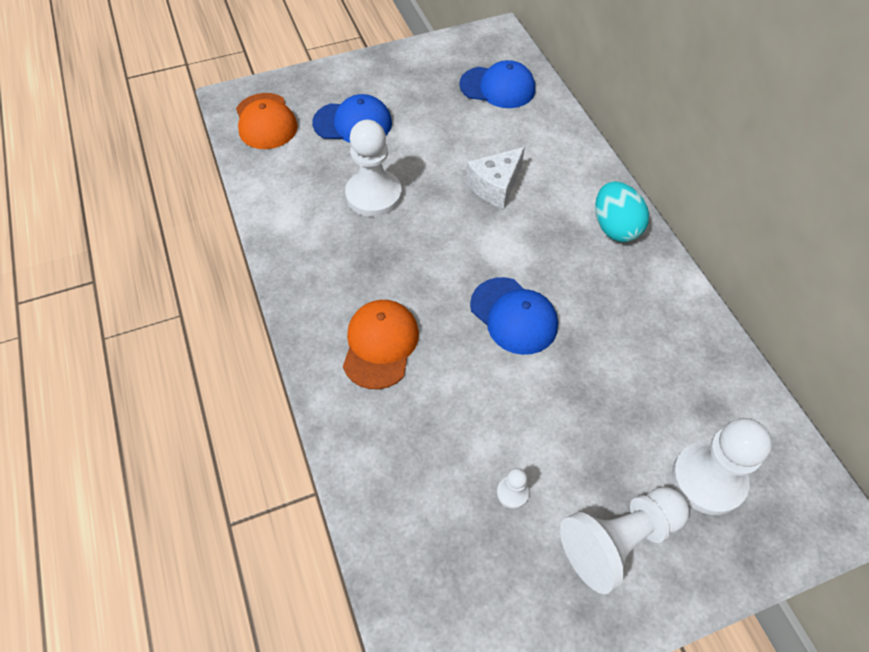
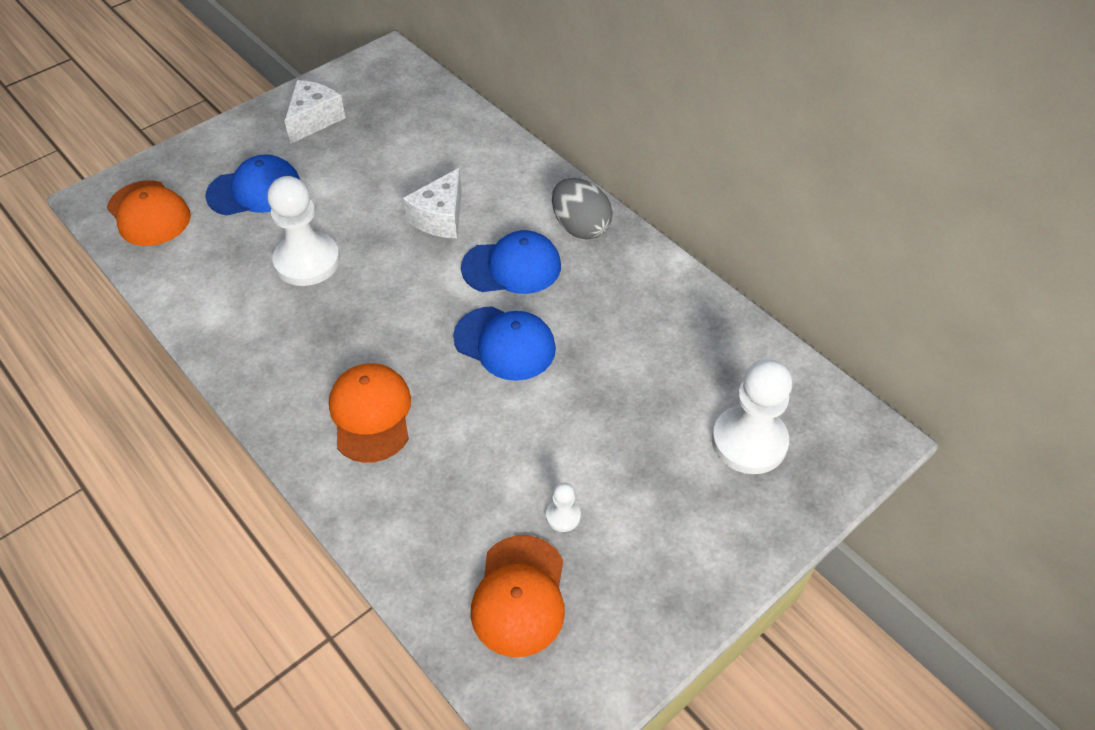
camera: 20 degrees left, 5 degrees down
blue cap [459,60,535,108] -> blue cap moved to [461,230,561,294]
white pawn [560,487,689,594] -> none
turquoise egg [595,181,649,242] -> grey egg [552,178,613,239]
none -> white cheese [284,80,346,144]
none -> orange cap [471,535,565,657]

